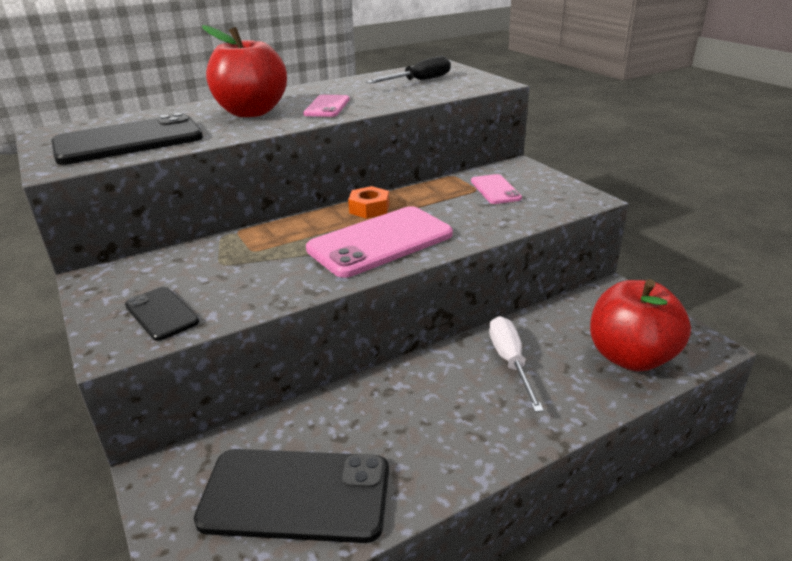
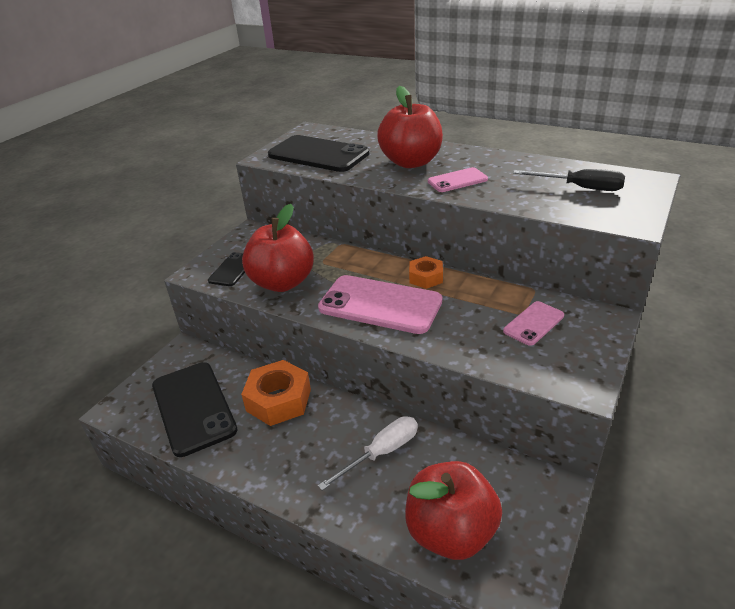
camera: 60 degrees right, 5 degrees up
none -> orange nut [241,360,311,426]
none -> red apple [242,204,314,292]

